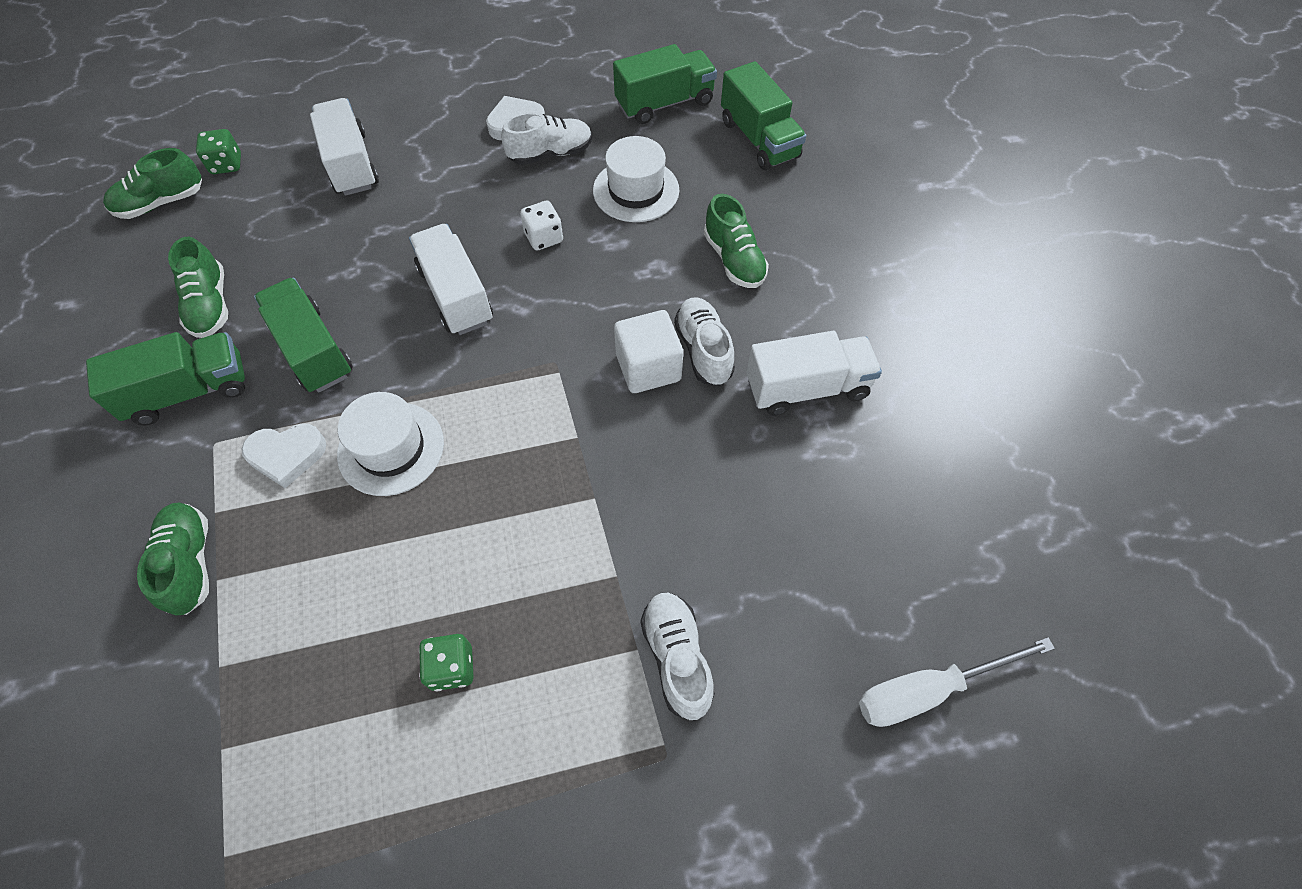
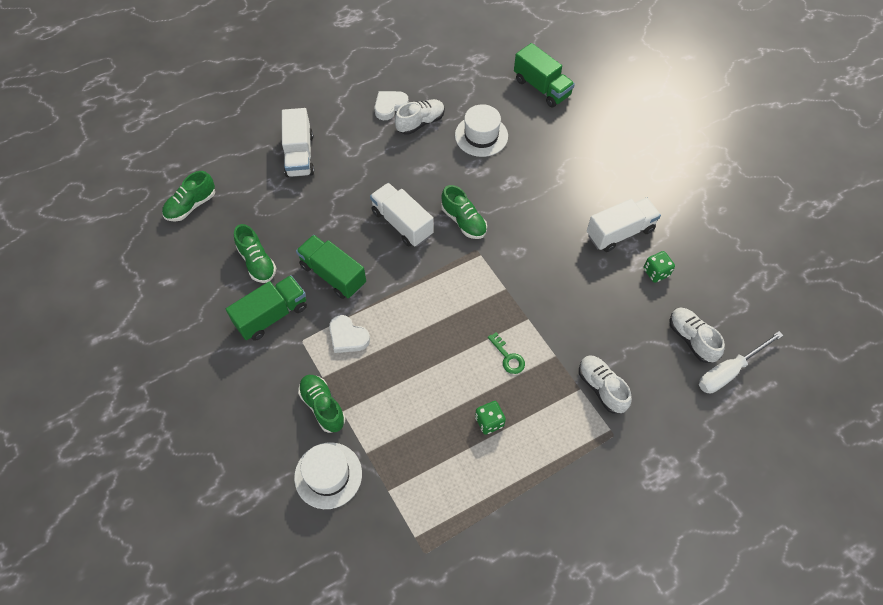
camera: 15 degrees left, 0 degrees up
green dice [196,129,241,174] -> green dice moved to [644,251,675,283]
white heart [241,424,326,488] -> white heart turned 60 degrees clockwise [329,315,370,353]
white truck [310,98,379,196] -> white truck turned 150 degrees counterclockwise [282,108,314,178]
white hat [337,392,444,496] -> white hat moved to [294,442,362,509]
white dice [520,201,563,251] -> none
green truck [613,44,717,124] -> none
white cube [614,310,683,393] -> none
white shoe [674,298,735,386] -> white shoe moved to [669,308,725,363]
green shoe [704,194,769,288] -> green shoe moved to [441,185,487,239]
none -> green key [488,332,525,374]

